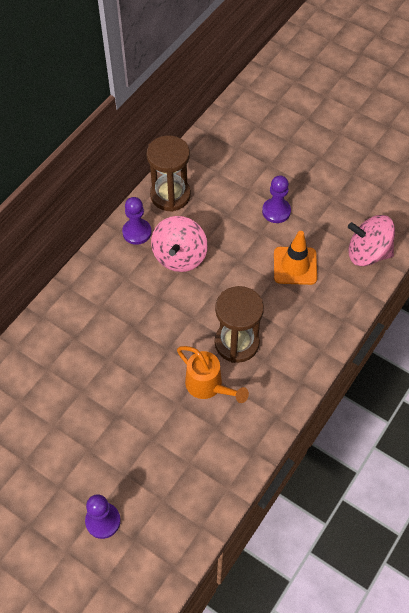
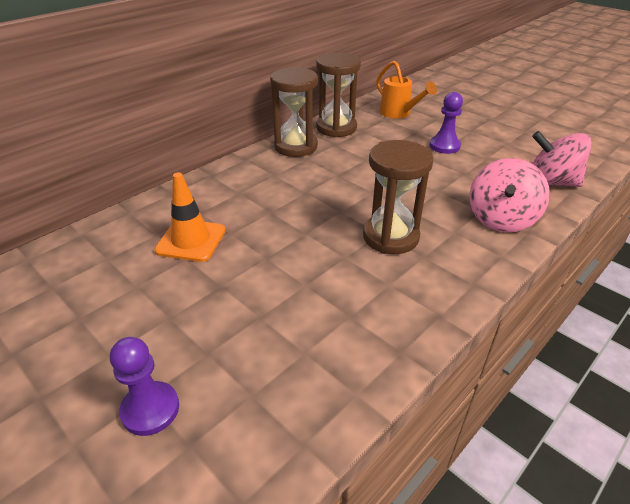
camera: 10 degrees right, 20 degrees down
purple pawn [122,197,152,245] -> brown hourglass [270,67,318,157]
pink spinning top [151,216,208,272] -> pink spinning top moved to [469,158,550,232]
orange watering can [177,346,249,403] -> orange watering can moved to [376,61,437,119]
orange traffic cone [274,231,317,285] -> orange traffic cone moved to [154,172,226,262]

